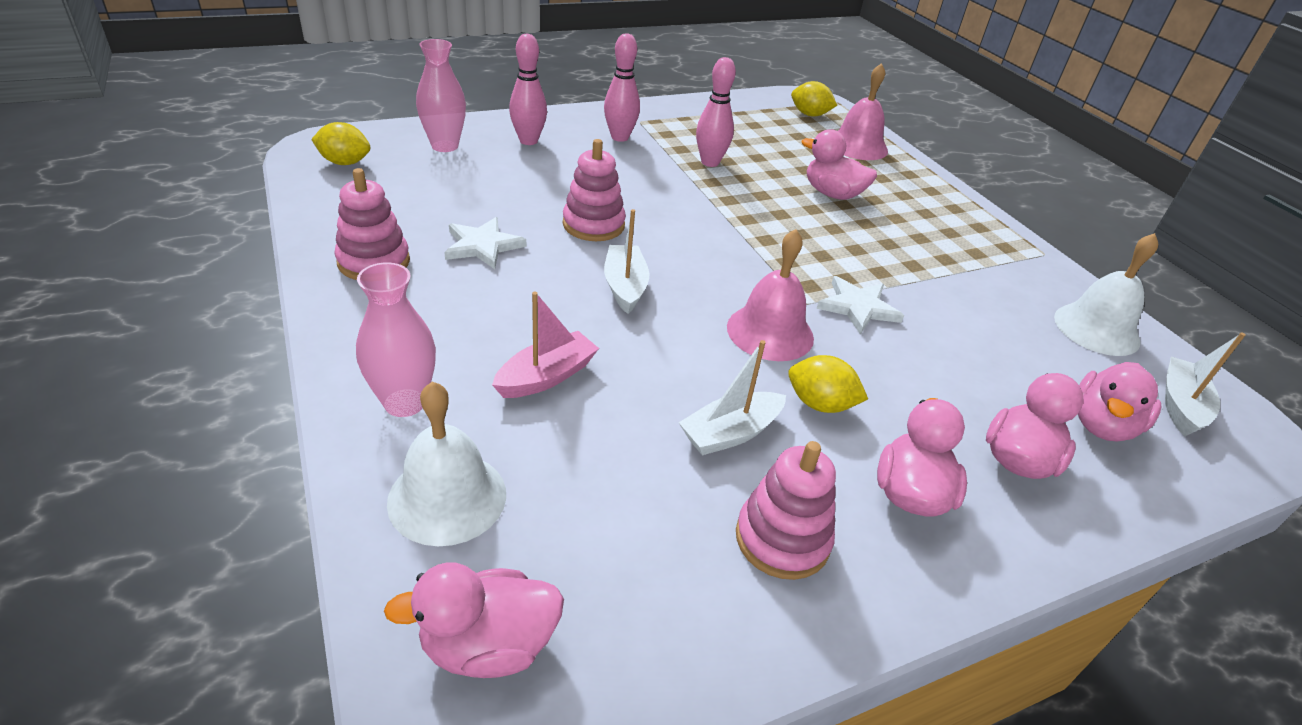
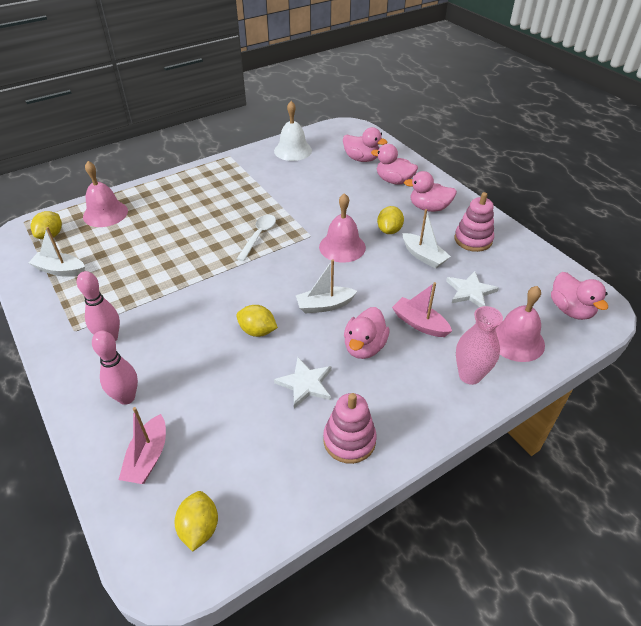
camera: 95 degrees left, 5 degrees up
white bell [387,381,506,546] -> pink bell [496,286,545,362]
pink vase [416,39,466,152] -> pink boat [119,407,166,484]
pink stacking toy [563,139,626,241] -> yellow lemon [236,305,278,337]
pink bowling pin [696,57,736,167] -> none
pink duck [801,129,877,200] -> pink duck moved to [344,307,390,359]
white star [816,276,904,334] -> white star moved to [446,271,499,307]
white boat [1165,332,1246,436] -> white boat moved to [28,227,85,277]
none -> white spoon [237,215,276,261]

